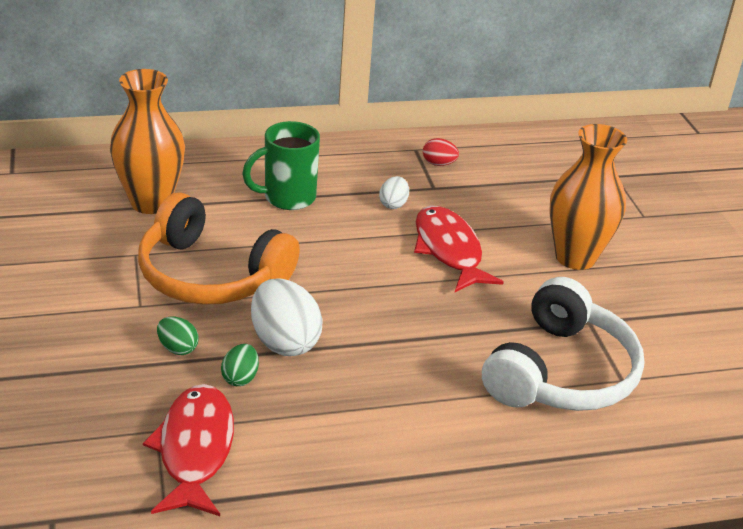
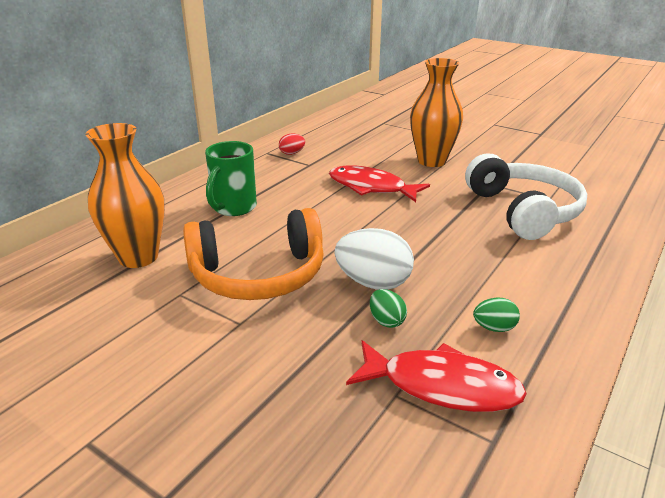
camera: 40 degrees left, 5 degrees down
red fish [143,384,234,516] -> red fish turned 150 degrees clockwise [346,340,527,412]
green egg [157,317,199,355] -> green egg moved to [473,298,520,332]
white egg [379,176,409,209] -> none

